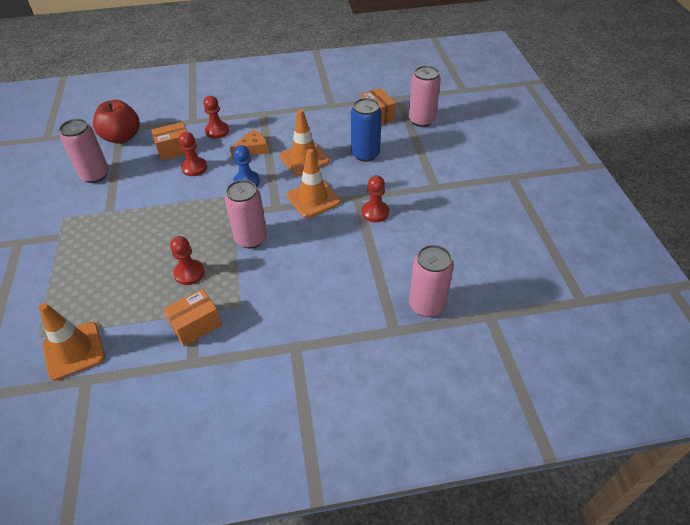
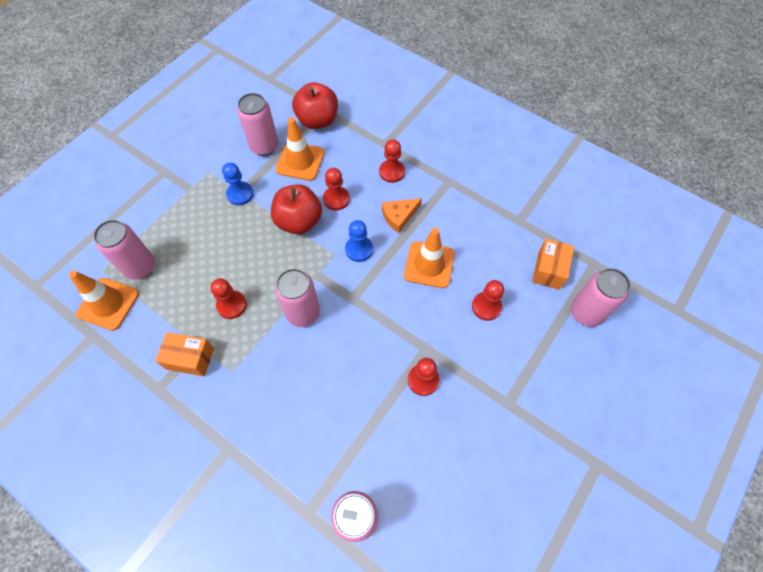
camera: 45 degrees right, 15 degrees up
orange box [151,122,187,161] -> none
orange cheese [230,129,268,157] -> orange cheese turned 135 degrees clockwise [382,198,422,233]
orange traffic cone [287,149,341,218] -> orange traffic cone moved to [276,117,325,181]
blue can [351,98,382,162] -> red pawn [472,280,504,321]
none -> pink can [93,220,155,280]
none -> blue pawn [222,163,254,205]
none -> red apple [271,184,322,234]

